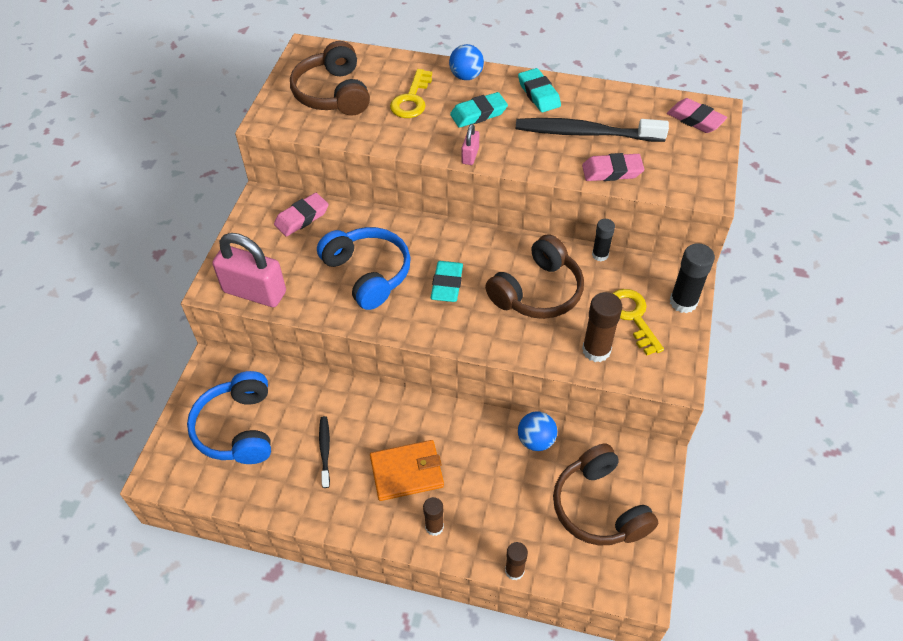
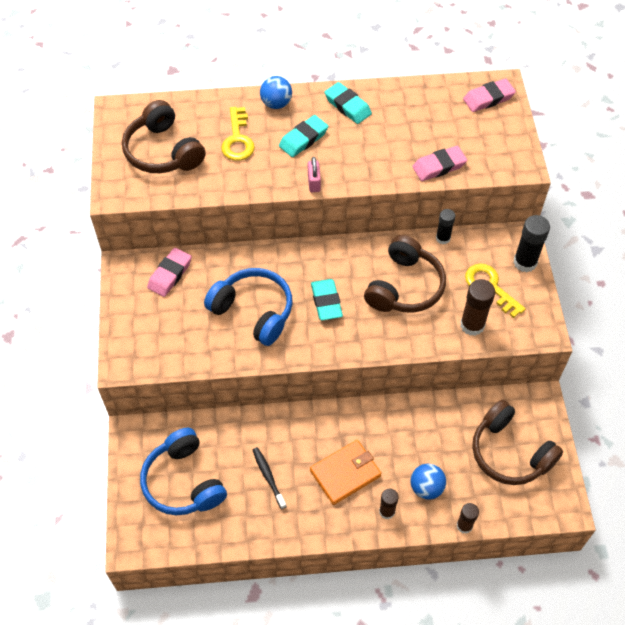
camera: 20 degrees left, 5 degrees up
pink padlock [212,233,286,307] -> none
black toothbrush [516,118,669,142] -> none
blue ball [518,411,557,451] -> blue ball moved to [411,464,446,500]
pink eraser [667,98,727,133] -> pink eraser turned 45 degrees counterclockwise [463,79,516,112]

